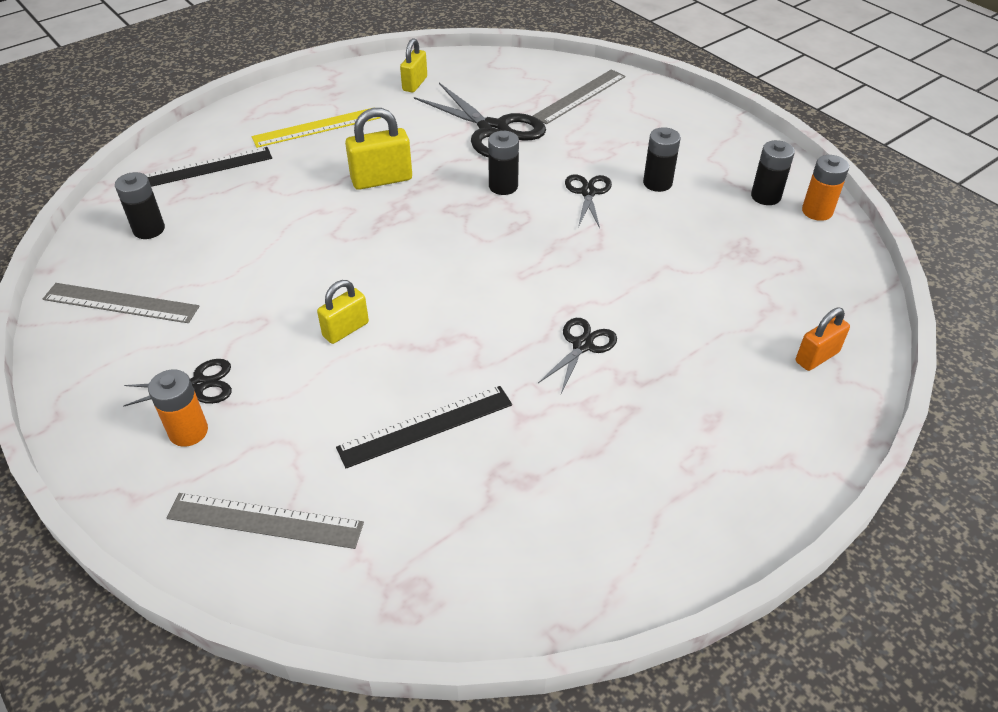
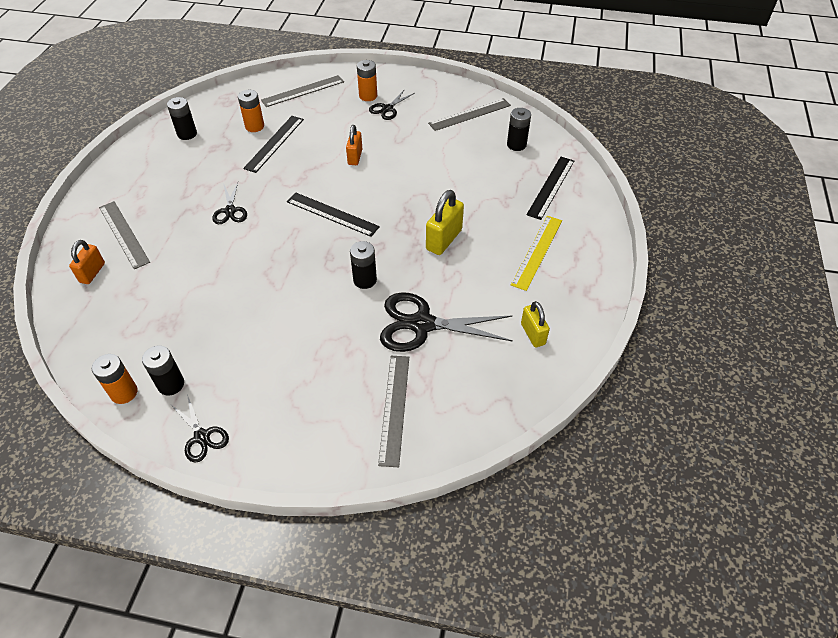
camera: 140 degrees right, 5 degrees up
yellow padlock [317,280,369,344] -> orange padlock [346,125,362,165]
black scissors [565,174,612,228] -> black scissors moved to [170,394,229,462]
black battery [643,127,681,192] -> black battery moved to [167,97,197,140]
none -> grey ruler [99,201,150,269]
none -> orange battery [238,90,264,132]
none -> black ruler [287,193,380,237]

